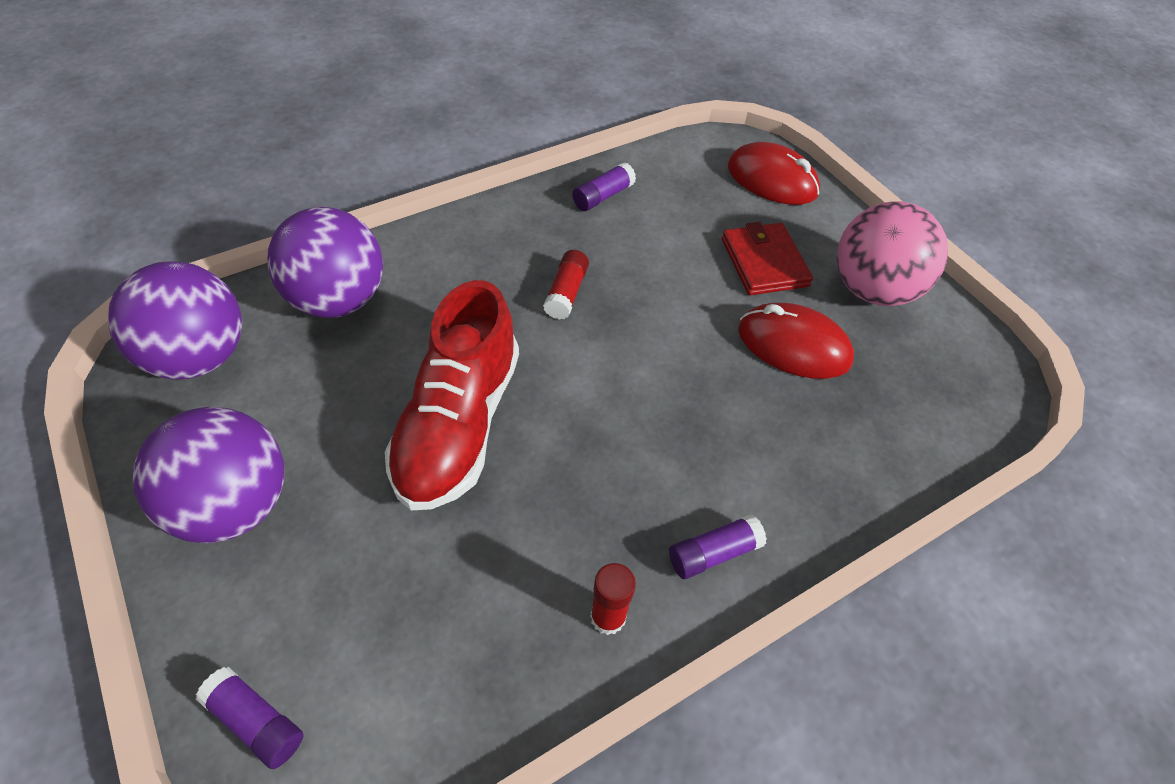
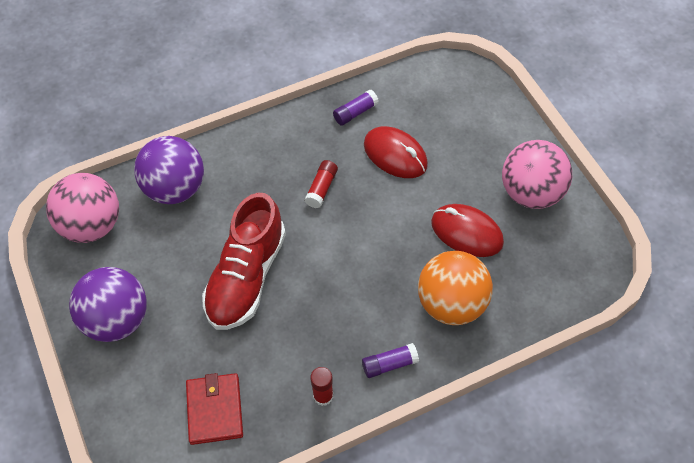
camera: 10 degrees right, 5 degrees up
purple ball [108,262,242,380] -> pink ball [46,173,119,243]
purple glue stick [196,667,304,769] -> none
red wallet [722,222,813,295] -> red wallet moved to [186,373,243,445]
red mouse [728,142,820,205] -> red mouse moved to [364,126,428,178]
none -> orange ball [418,251,493,325]

